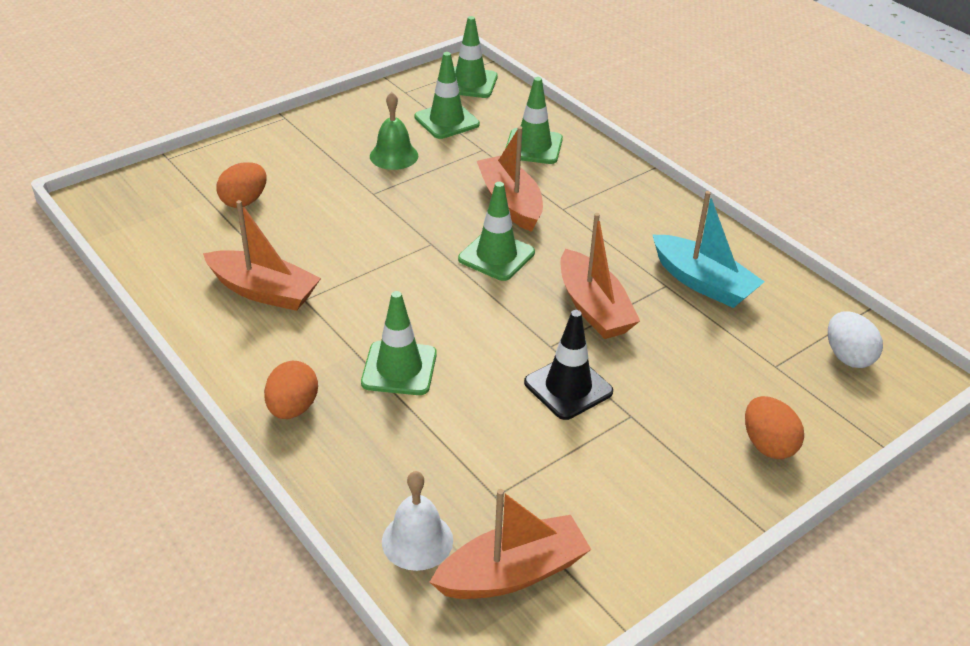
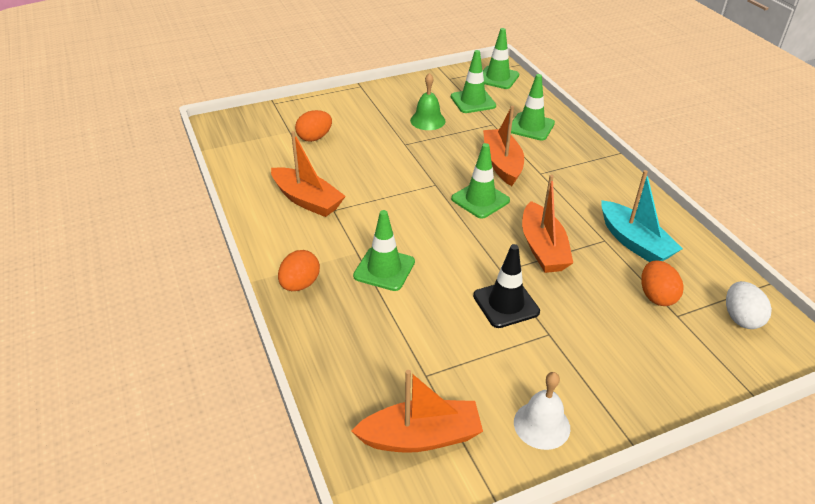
camera: 15 degrees right, 0 degrees up
white bell [382,471,453,571] -> white bell moved to [514,372,570,450]
orange egg [745,396,804,459] -> orange egg moved to [642,260,684,306]

